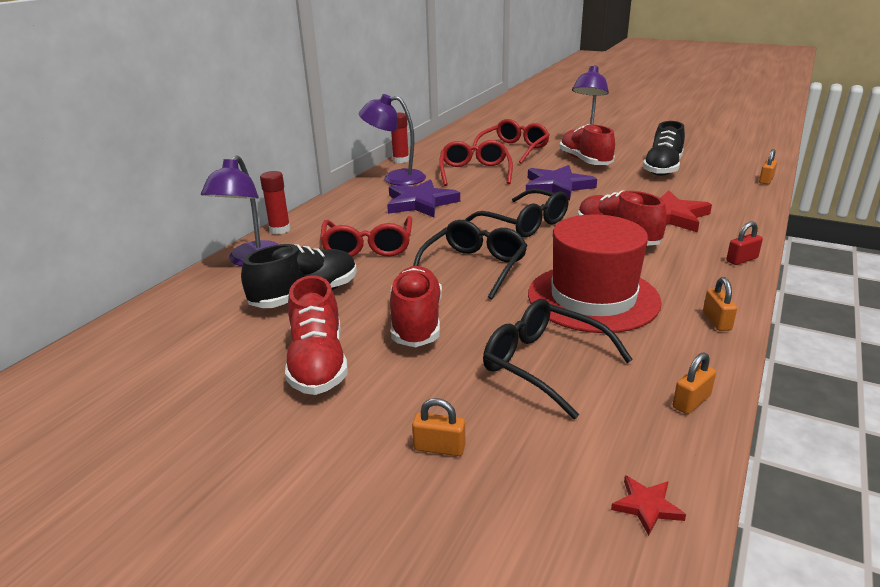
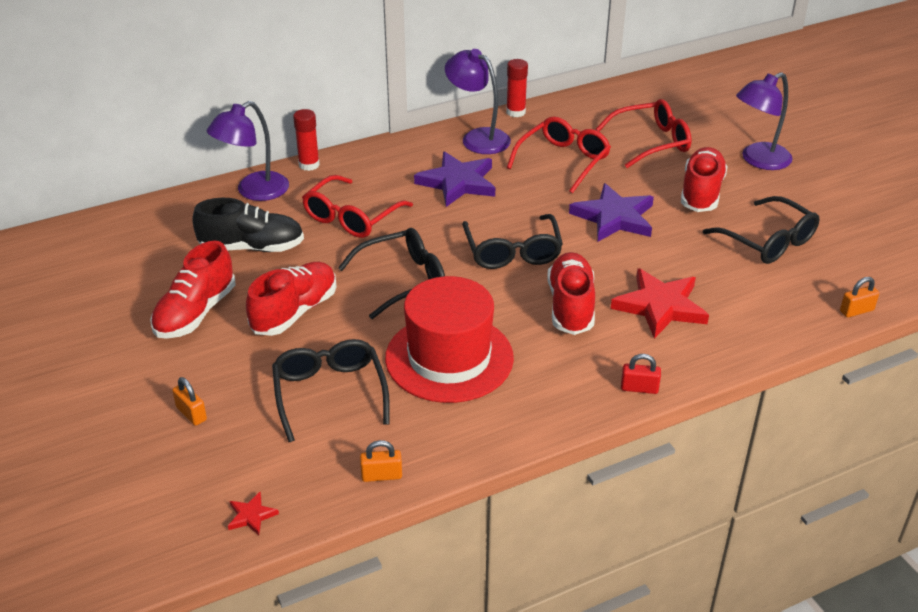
camera: 35 degrees right, 10 degrees up
black shoe [643,121,685,176] -> black glasses [703,196,819,264]
orange padlock [703,277,737,331] -> none

